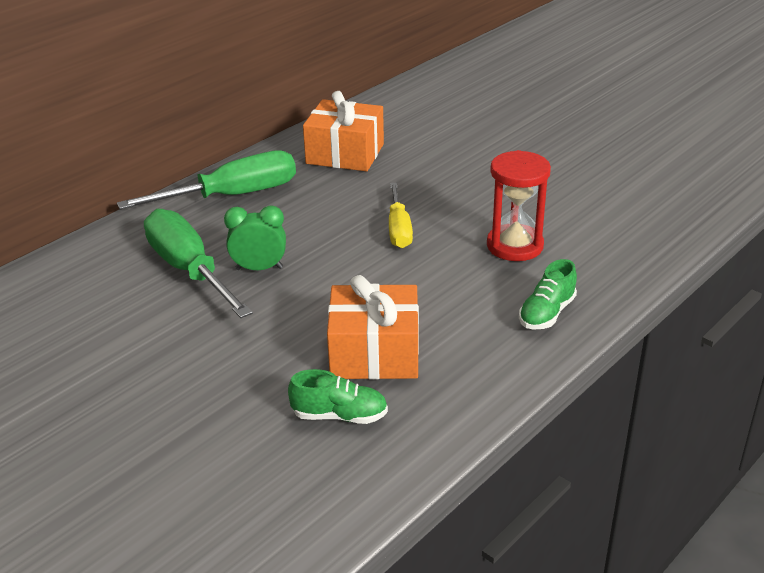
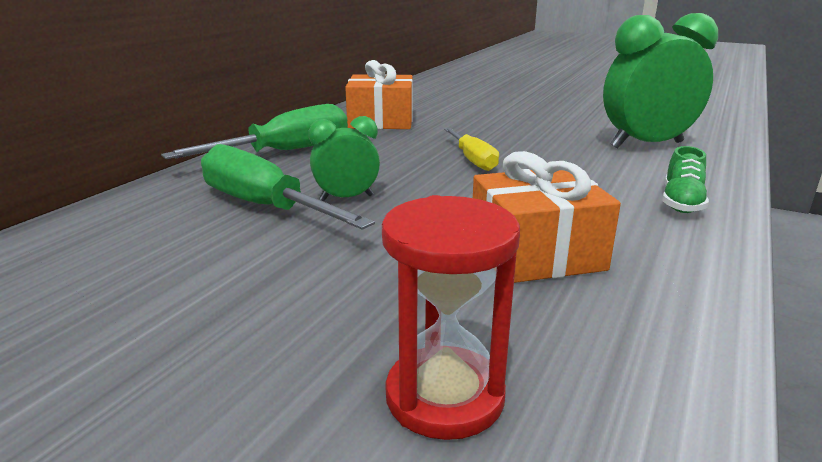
camera: 15 degrees left, 10 degrees down
green shoe [288,369,388,424] -> none
red hourglass [487,150,551,261] -> red hourglass moved to [382,195,520,440]
none -> green clock [603,13,718,148]

